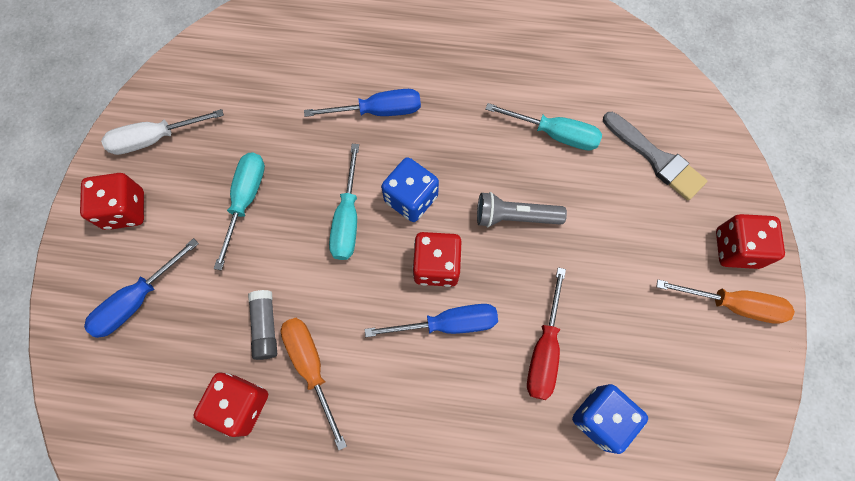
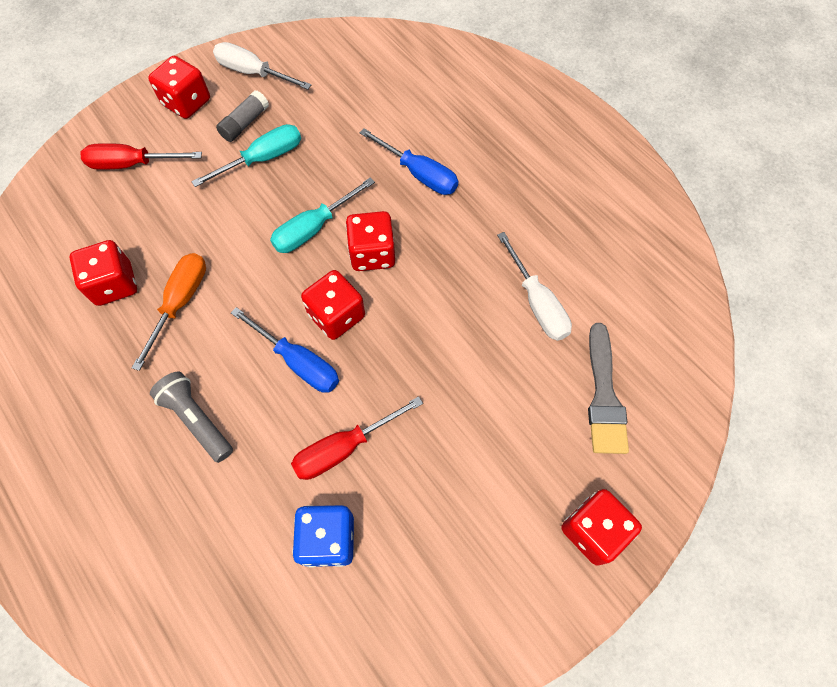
camera: 45 degrees right, 5 degrees down
blue screwdriver [84,238,199,338] -> red screwdriver [80,143,202,170]
grey glue stick [248,290,277,360] -> grey glue stick moved to [216,90,269,142]
blue dice [381,157,439,222] -> red dice [346,211,395,271]
grey flashlight [477,192,567,227] -> grey flashlight moved to [150,371,233,463]
turquoise screwdriver [485,103,602,151] -> white screwdriver [497,232,572,341]
orange screwdriver [656,280,795,324] -> none

